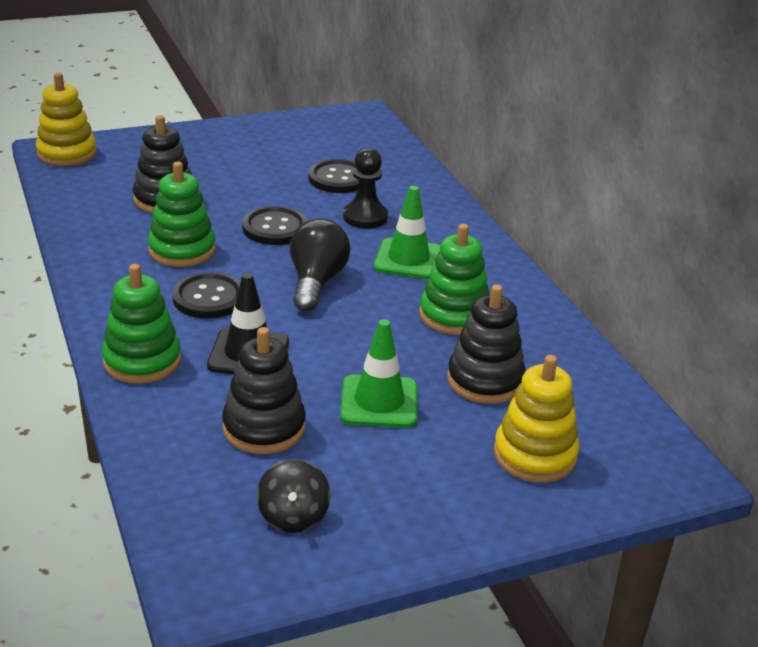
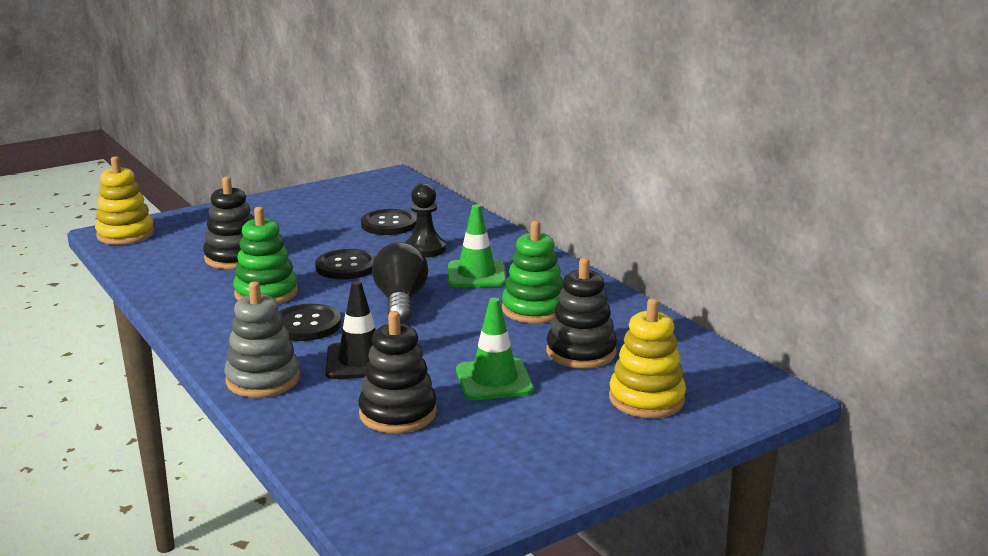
camera: 10 degrees left, 10 degrees down
green stacking toy [102,264,181,384] -> grey stacking toy [224,282,300,398]
black spinning top [257,458,331,533] -> none

